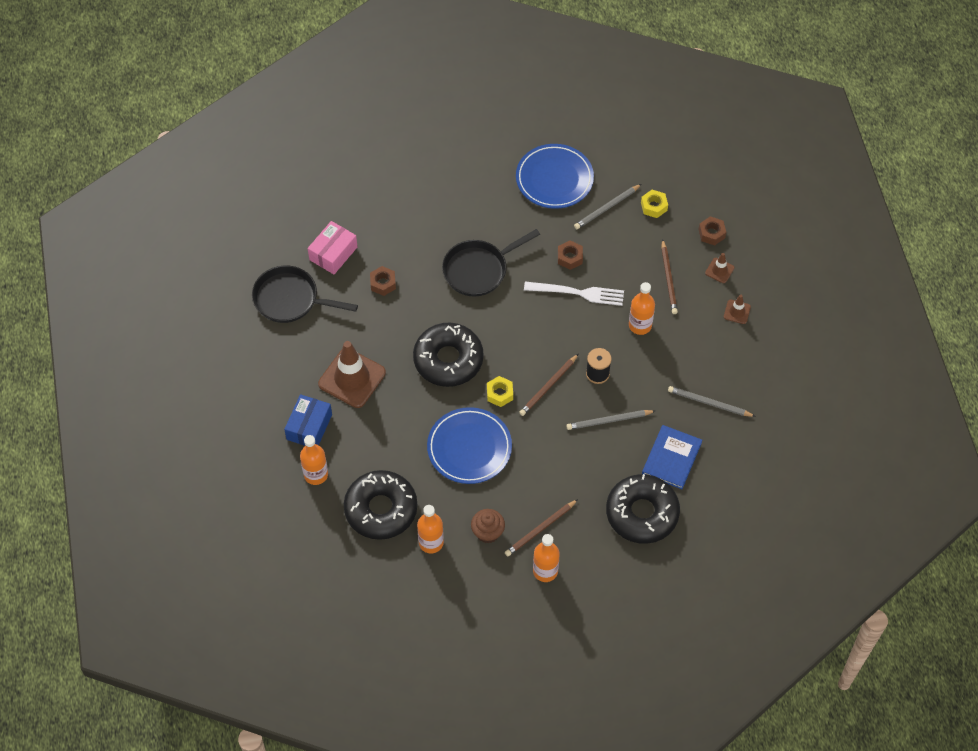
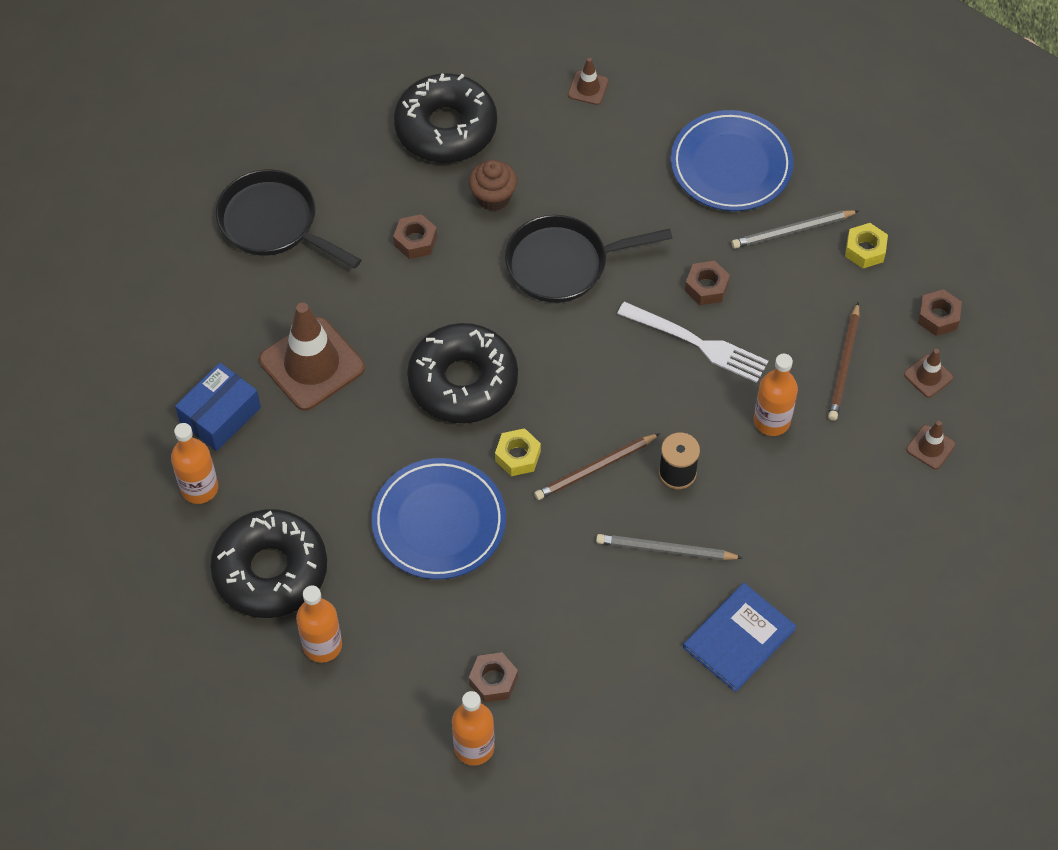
camera: 20 degrees right, 0 degrees up
pink box [308,221,357,274] -> none
brown cupcake [471,509,505,543] -> brown cupcake moved to [469,160,517,211]
brown pencil [505,499,578,556] -> brown nut [469,652,518,702]
black donut [606,474,680,544] -> black donut moved to [394,73,497,163]
grey pencil [668,386,756,417] -> none
none -> brown traffic cone [568,58,609,105]

